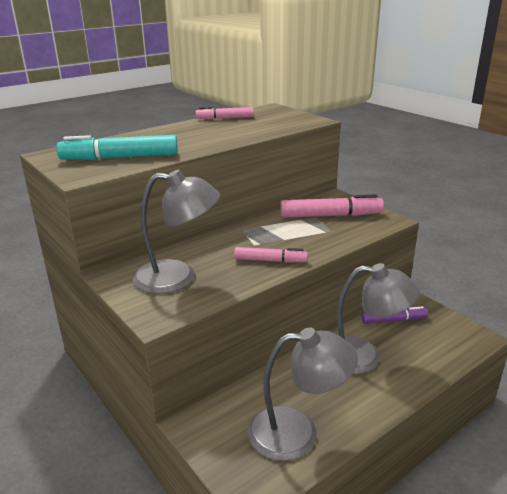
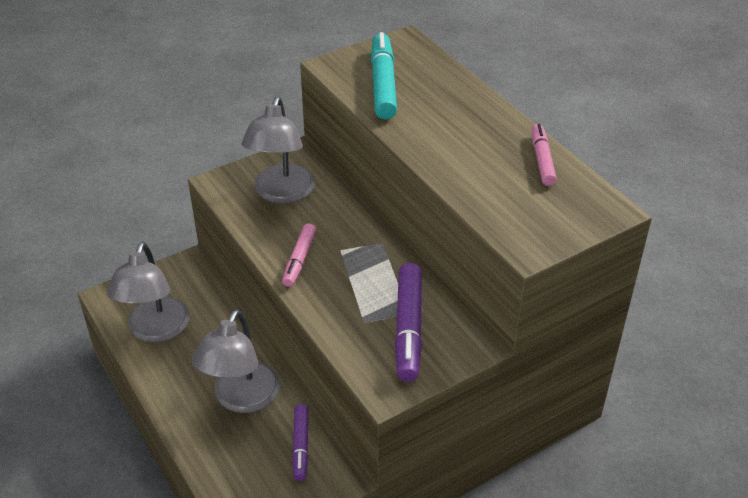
camera: 95 degrees right, 15 degrees up
pink marker [280,194,384,218] -> purple marker [395,263,422,382]

